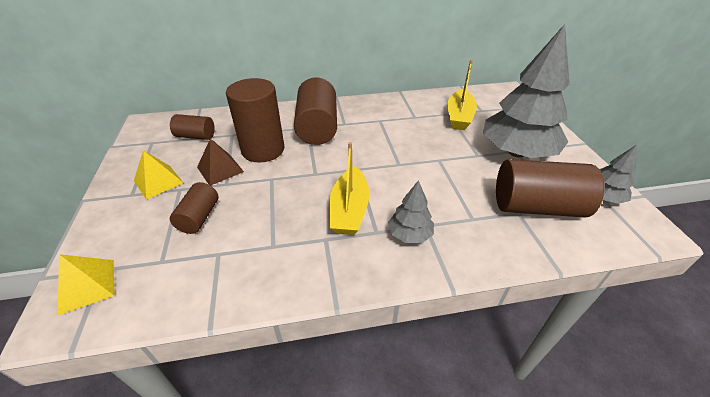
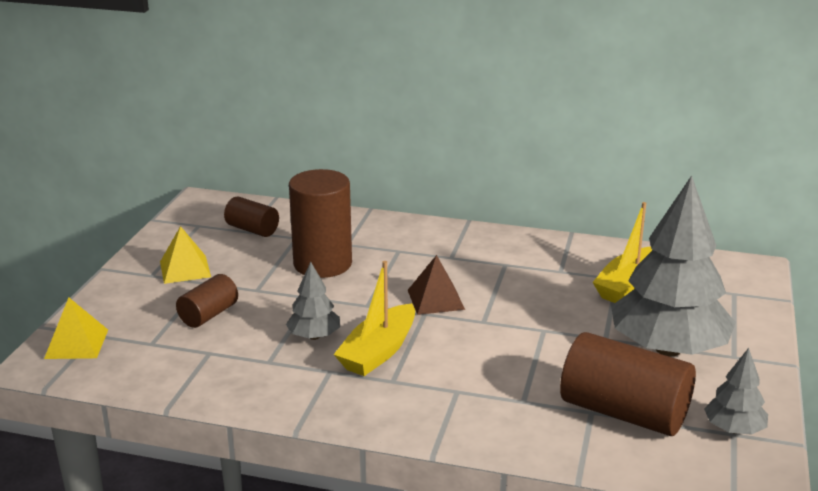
camera: 25 degrees right, 15 degrees down
brown pyramid [197,138,244,186] -> brown pyramid moved to [408,255,465,315]
brown cylinder [294,77,337,145] -> none
grey tree [388,180,434,243] -> grey tree moved to [286,262,340,340]

